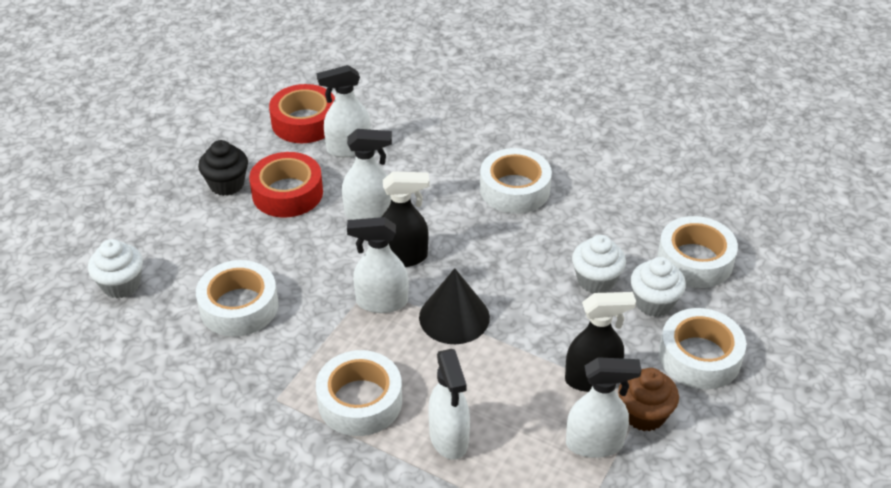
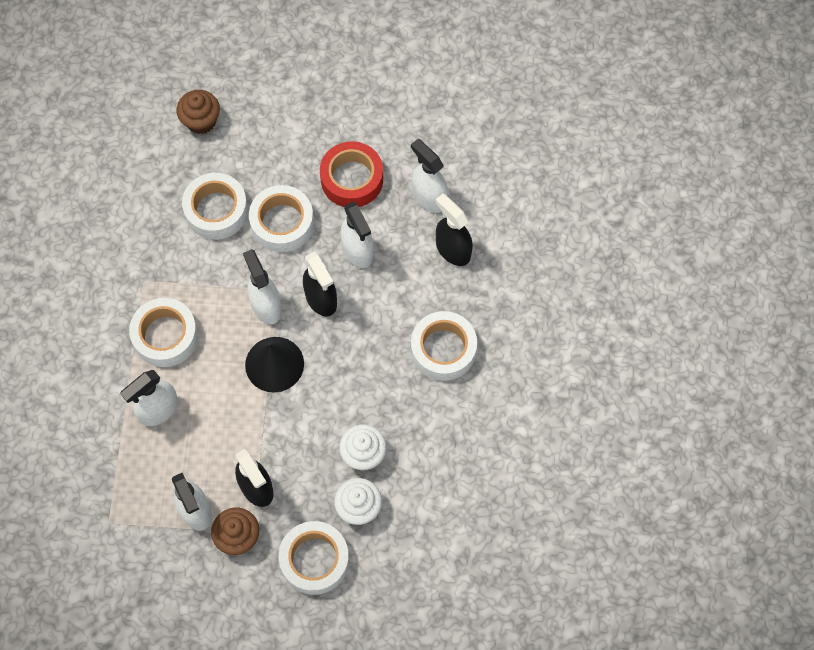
camera: 65 degrees right, 25 degrees up
white cupcake [88,239,143,298] -> brown cupcake [177,90,220,134]
black cupcake [198,140,248,196] -> none
red tape [269,84,335,143] -> none
white tape [657,216,738,288] -> white tape moved to [249,185,314,252]
none -> black spray bottle [435,194,473,266]

